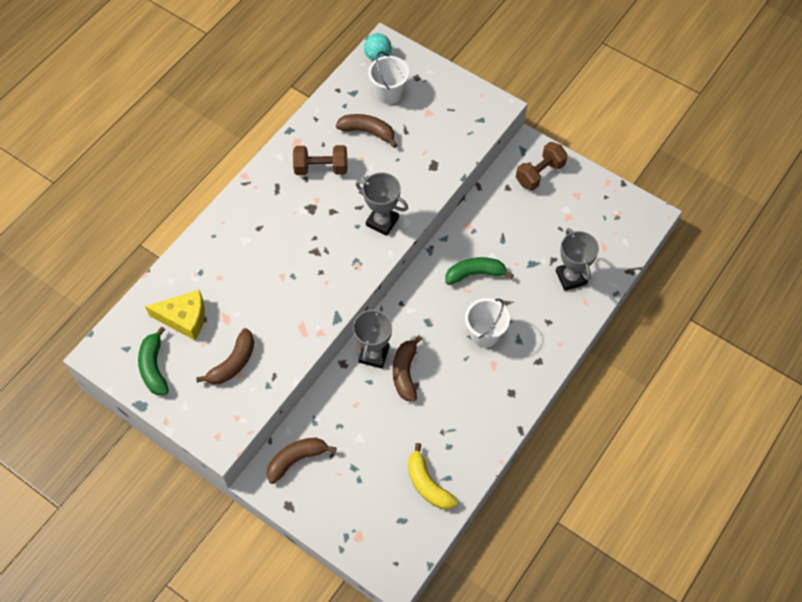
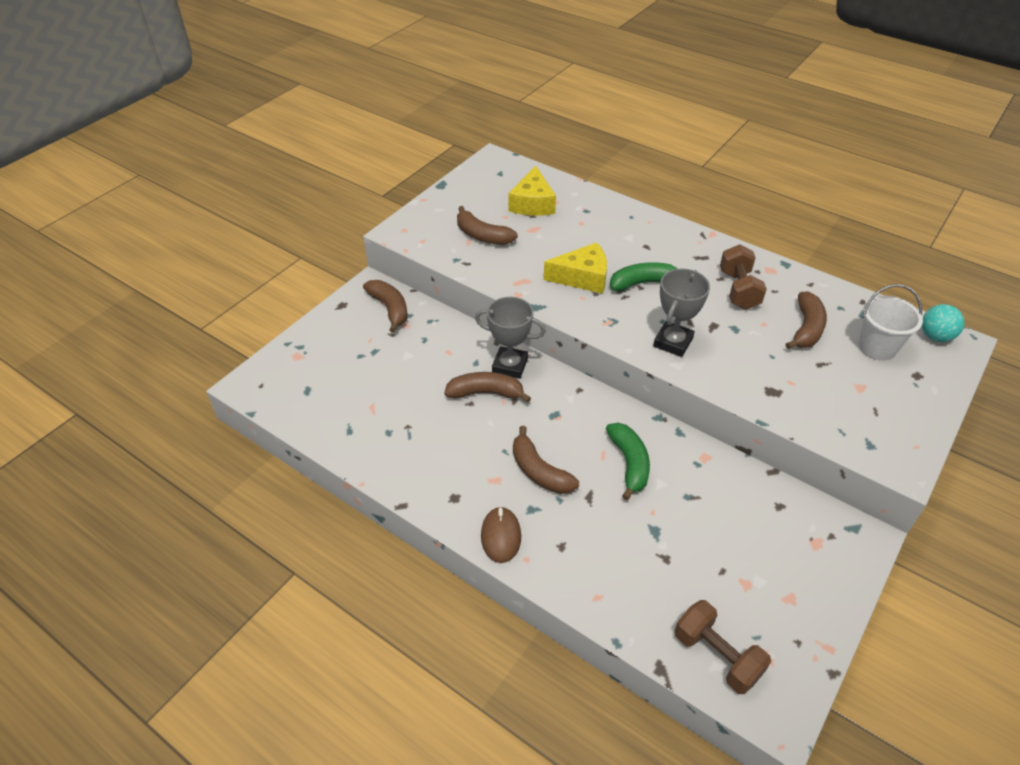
camera: 90 degrees right, 15 degrees down
green banana [138,327,169,396] -> green banana moved to [610,262,678,291]
yellow banana [408,443,458,509] -> none
white bucket [465,298,510,348] -> brown banana [513,426,579,494]
brown dumbbell [516,142,568,190] -> brown dumbbell moved to [675,600,771,694]
grey trophy [556,228,599,291] -> none
none -> brown mouse [481,506,521,563]
none -> yellow cheese [544,242,607,294]

